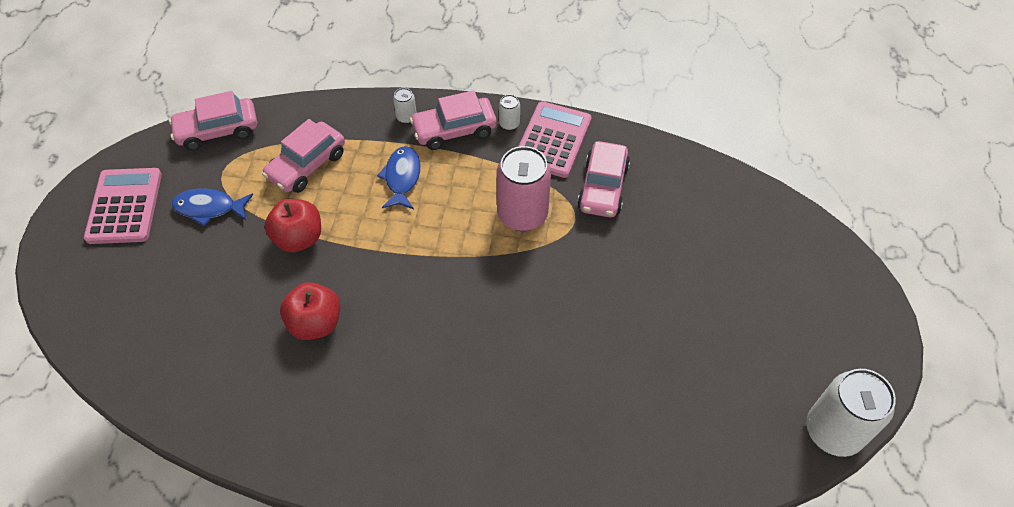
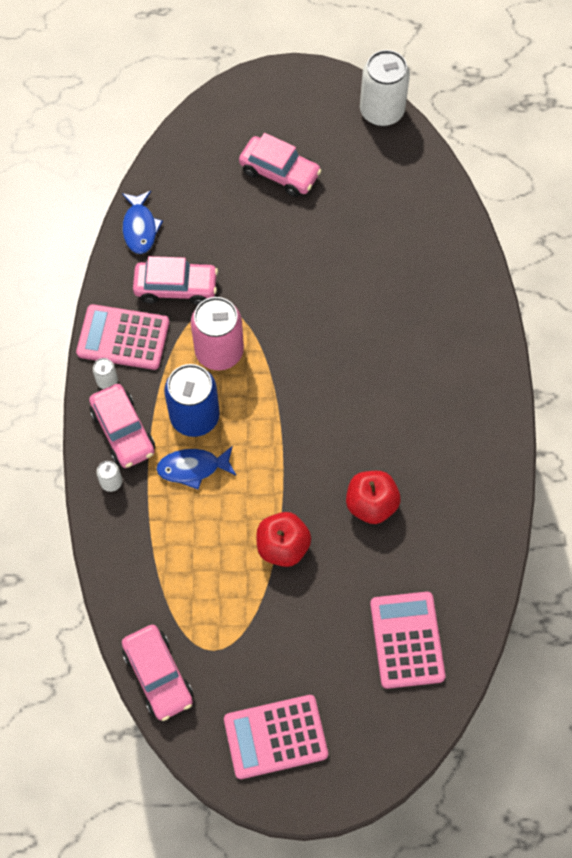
camera: 100 degrees left, 10 degrees up
blue fish [172,188,253,226] -> blue fish moved to [122,191,163,254]
pink car [262,119,345,193] -> pink car moved to [239,133,322,197]
none -> blue can [164,364,220,437]
none -> pink calculator [370,592,446,689]

